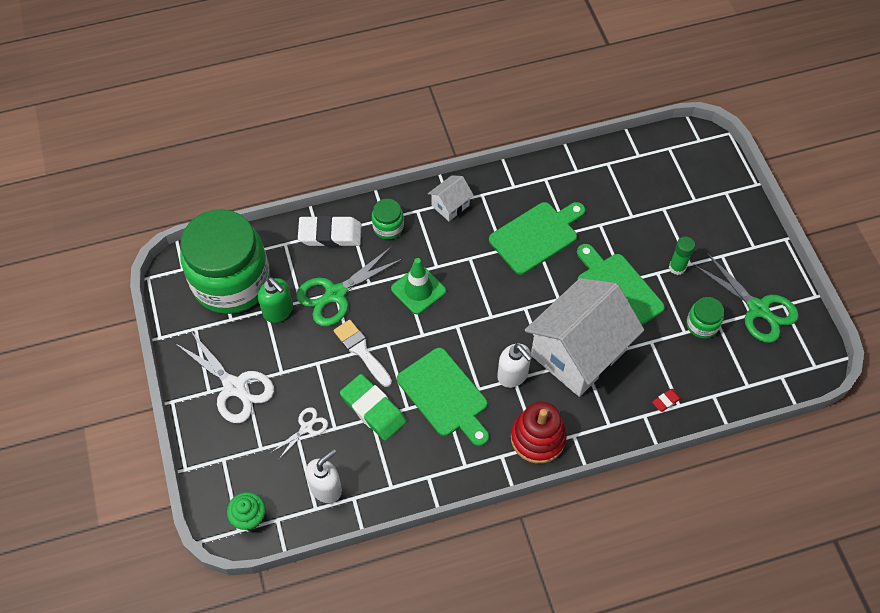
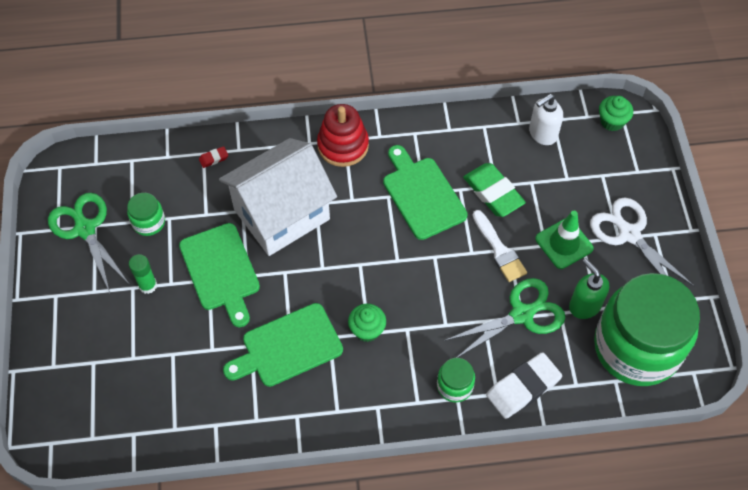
camera: 170 degrees left, 0 degrees up
white scissors [272,407,328,459] -> none
white eraser [298,215,361,247] -> white eraser turned 45 degrees counterclockwise [486,352,562,419]
green traffic cone [391,258,446,314] -> green traffic cone moved to [535,211,594,269]
white house [428,175,474,221] -> none
white soap dispenser [497,344,532,388] -> none
none -> green cupcake [348,304,386,342]

